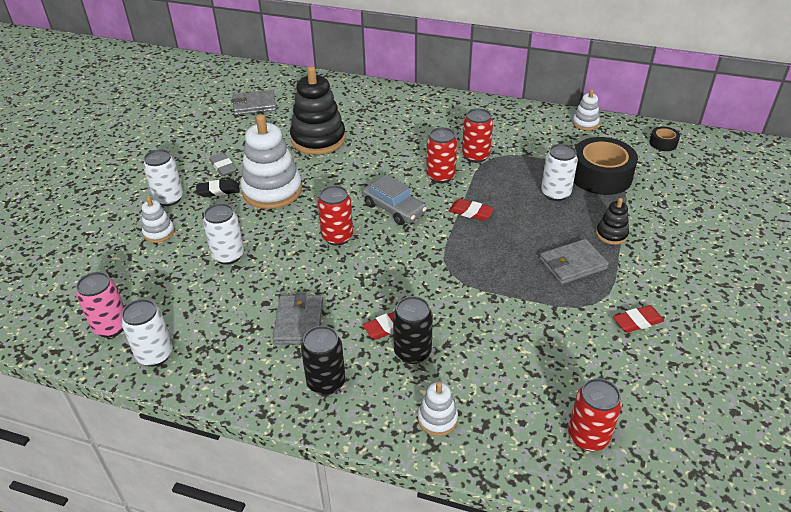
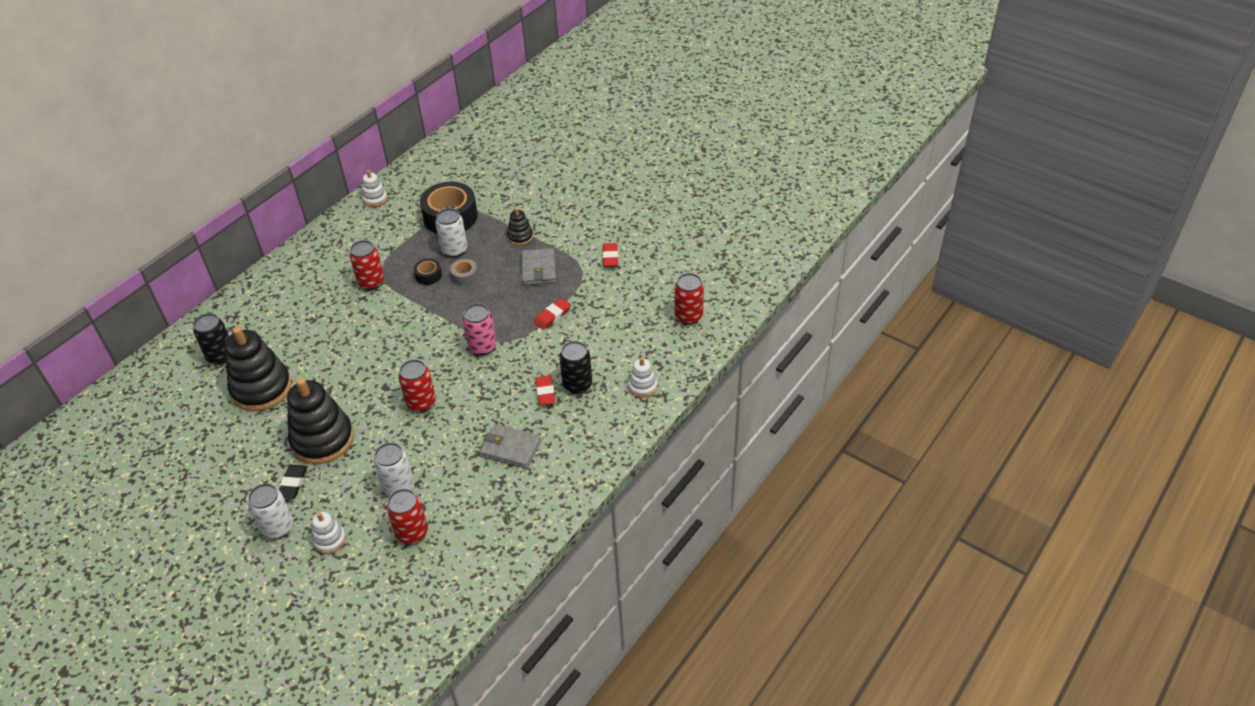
camera: 70 degrees left, 5 degrees up
pink can [76,272,124,338] -> pink can moved to [462,304,497,356]
white can [121,299,173,367] -> none
grey eraser [209,153,237,176] -> none
grey wallet [231,90,276,115] -> none
white stacking toy [241,114,302,209] -> black stacking toy [287,378,354,464]
black can [301,326,345,395] -> black can moved to [193,313,229,365]
grey car [362,174,427,225] -> none
red can [426,127,457,183] -> red can moved to [387,489,428,544]
red eraser [449,199,494,221] -> red eraser moved to [534,298,571,330]
black tape [649,126,680,151] -> black tape moved to [414,258,442,285]
none -> grey tape [450,259,478,285]

